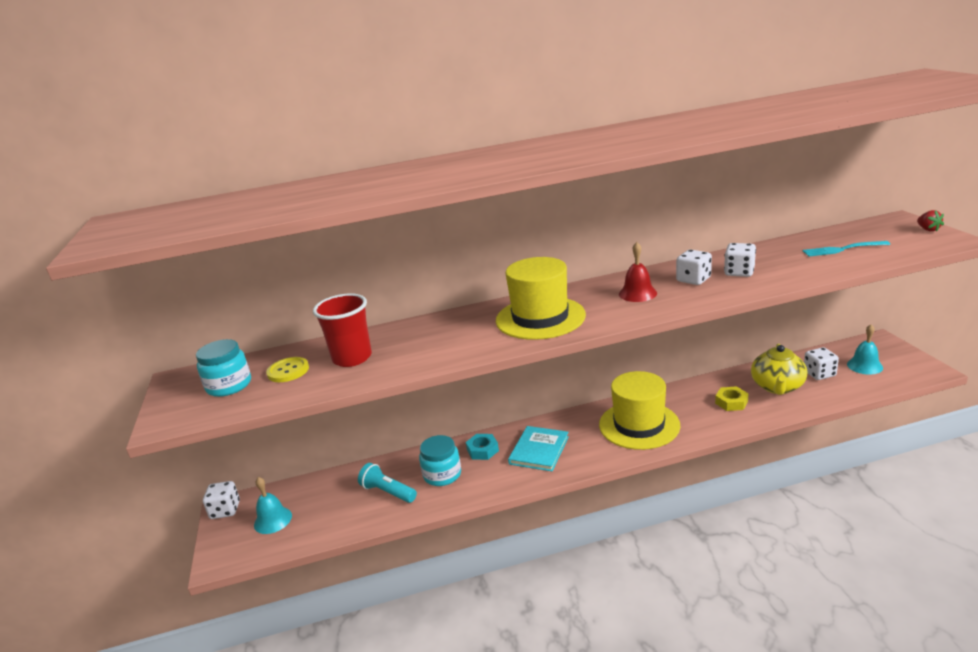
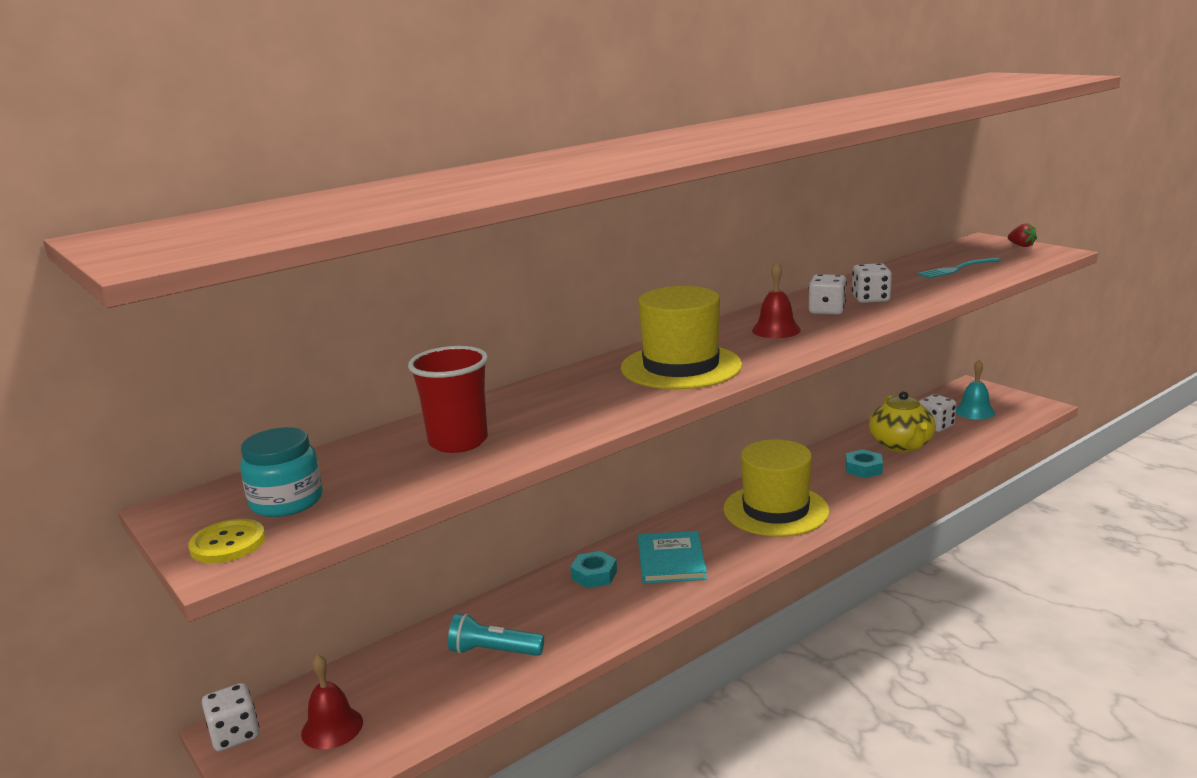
camera: 25 degrees left, 5 degrees down
turquoise bell [254,477,292,534] -> red bell [301,654,363,749]
yellow button [266,357,309,382] -> yellow button moved to [188,519,265,563]
turquoise jar [419,435,461,486] -> none
yellow nut [715,386,749,411] -> turquoise nut [846,449,883,478]

